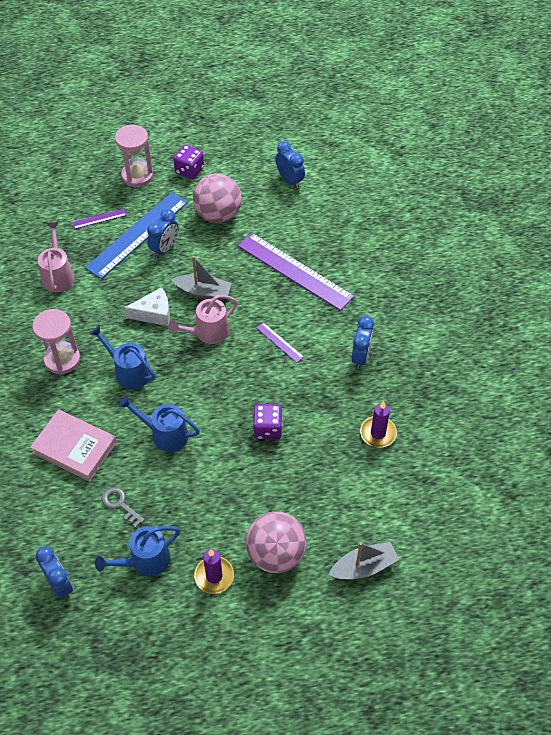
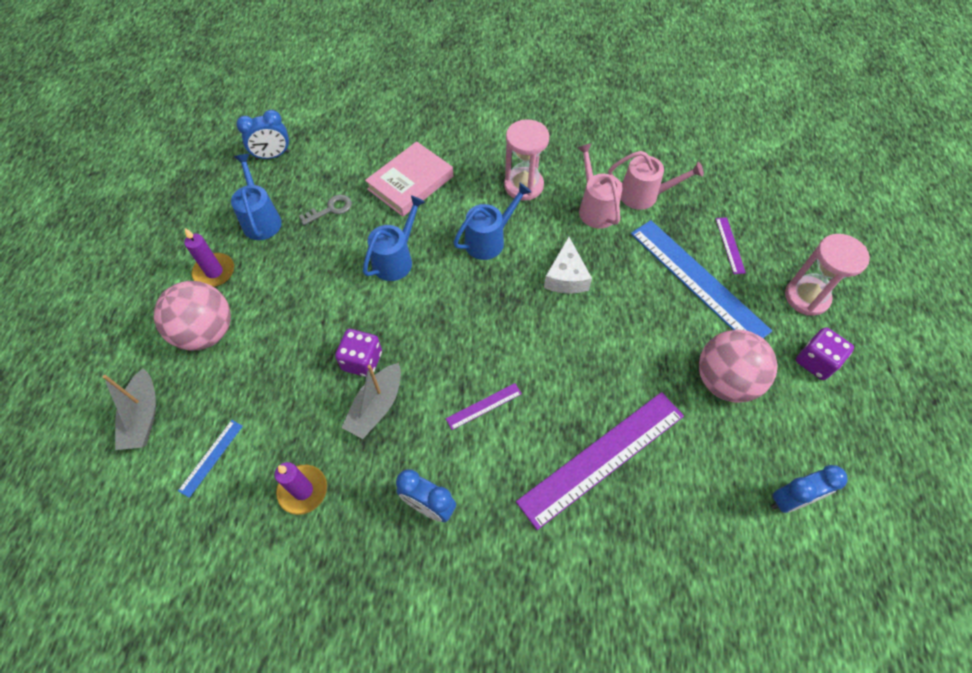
camera: 105 degrees right, 5 degrees up
blue clock [147,209,179,258] -> none
pink watering can [168,295,238,344] -> pink watering can moved to [577,143,622,228]
grey boat [171,256,232,300] -> grey boat moved to [341,363,401,439]
none -> blue ruler [178,420,243,498]

